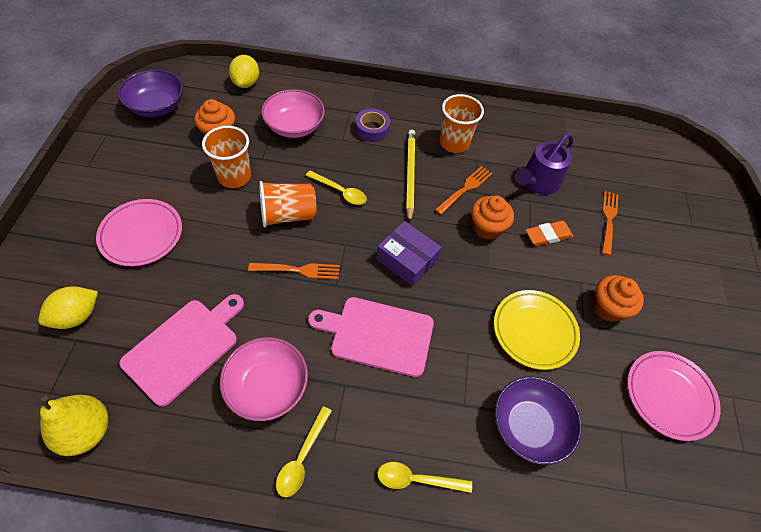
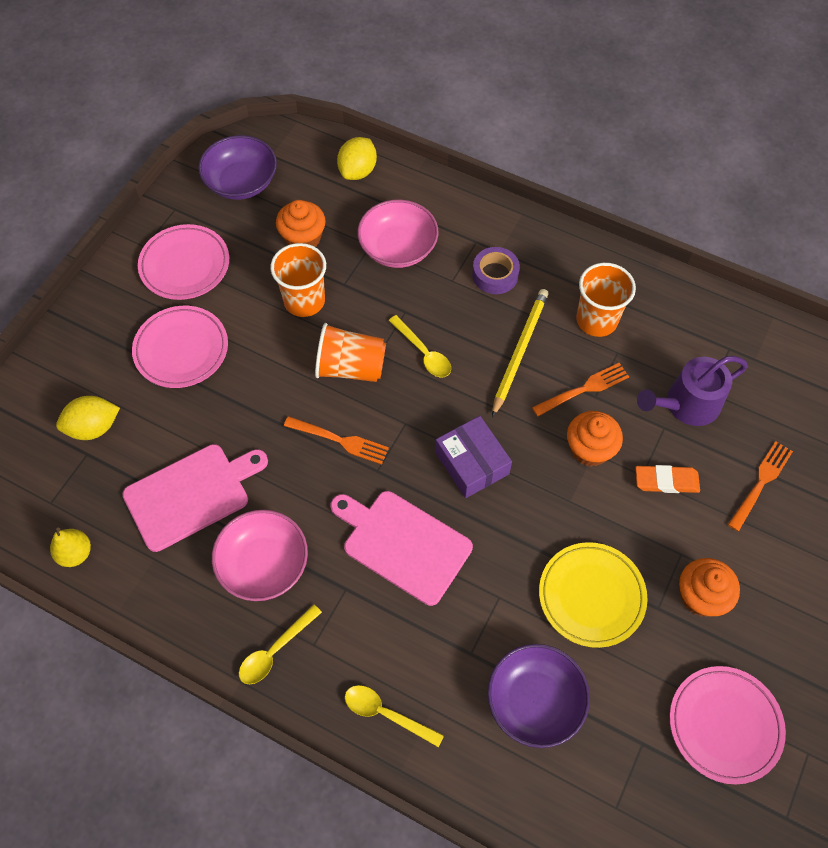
camera: 25 degrees right, 5 degrees up
yellow pear [40,395,108,456] -> yellow pear [50,528,91,567], size x0.64
none -> pink plate [138,224,229,300]

